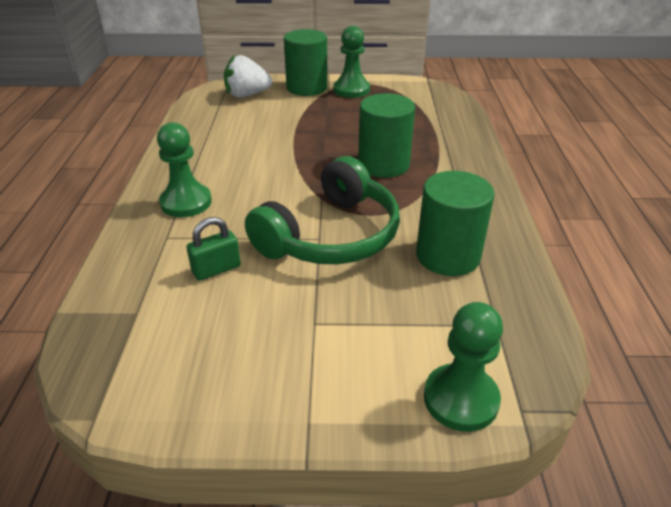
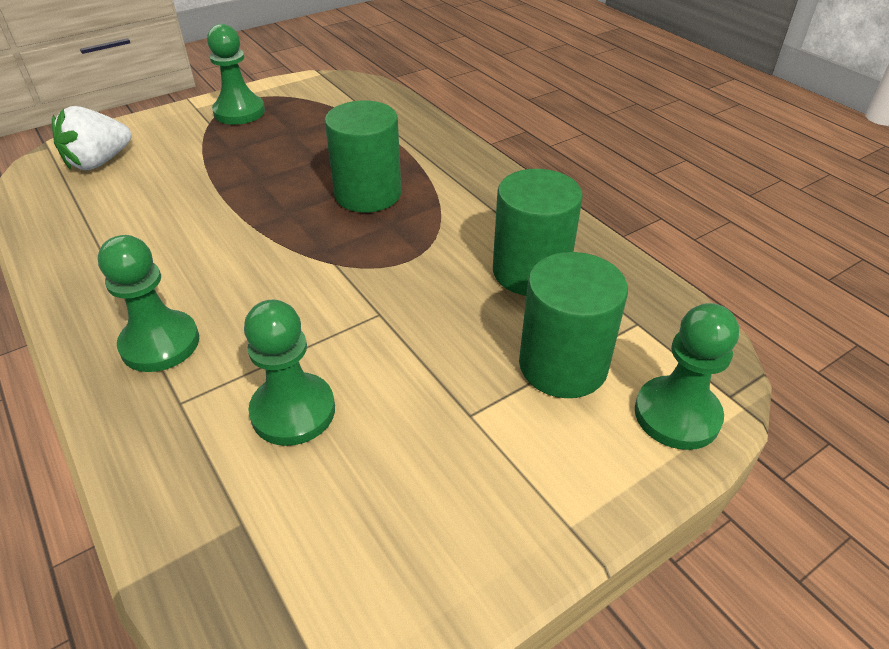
camera: 35 degrees left, 5 degrees up
green padlock [187,217,241,281] -> green pawn [244,300,335,446]
green headphones [245,156,400,264] -> none
green cylinder [284,29,328,96] -> green cylinder moved to [519,252,628,398]

